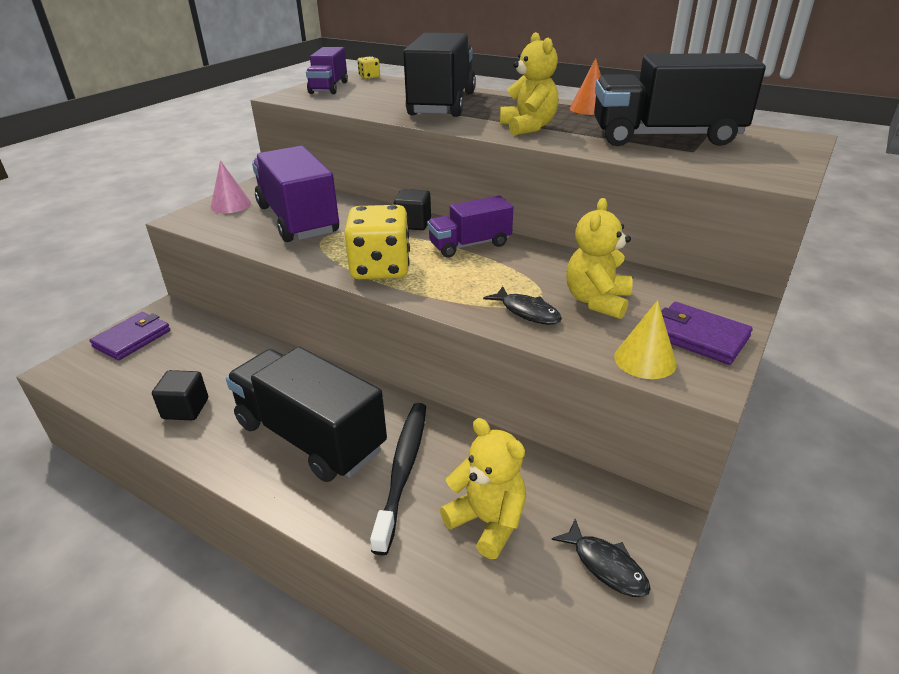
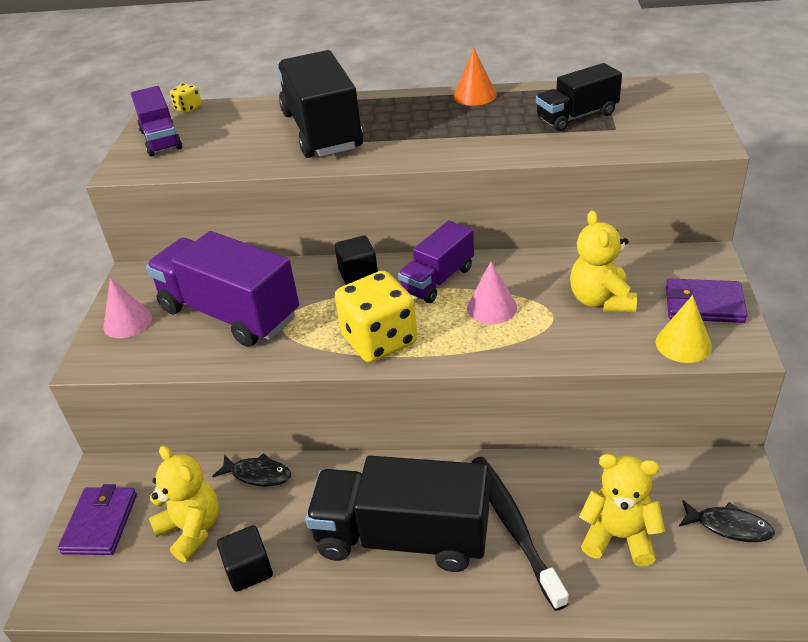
camera: 25 degrees left, 5 degrees up
black fish [483,286,562,325] -> black fish moved to [212,453,291,486]
yellow teddy bear [500,32,559,136] -> yellow teddy bear moved to [149,446,219,562]
black truck [594,53,766,146] -> black truck [536,63,622,131], size x0.58
none -> pink cone [467,261,517,324]

